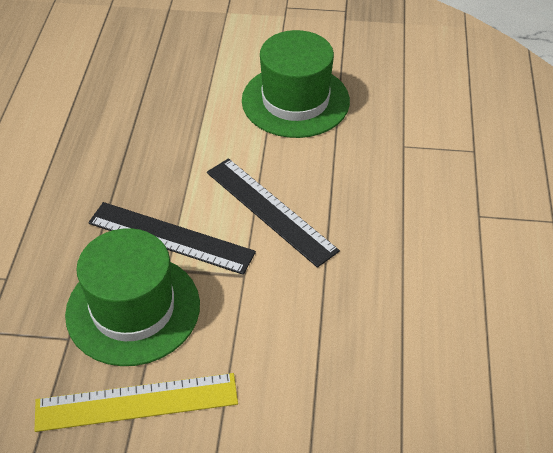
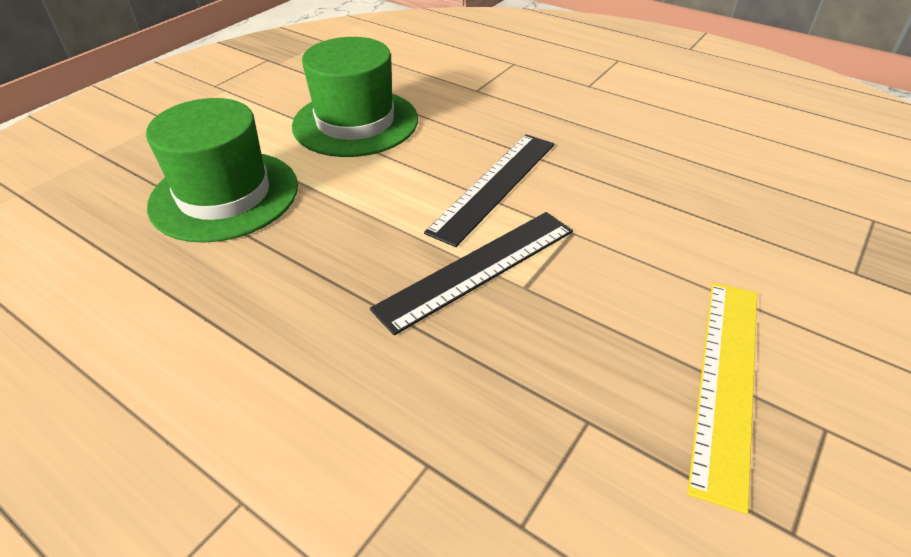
camera: 60 degrees left, 5 degrees down
green hat [65,228,200,366] -> green hat moved to [146,98,298,243]
black ruler [207,158,340,268] -> black ruler turned 45 degrees counterclockwise [424,134,554,247]

